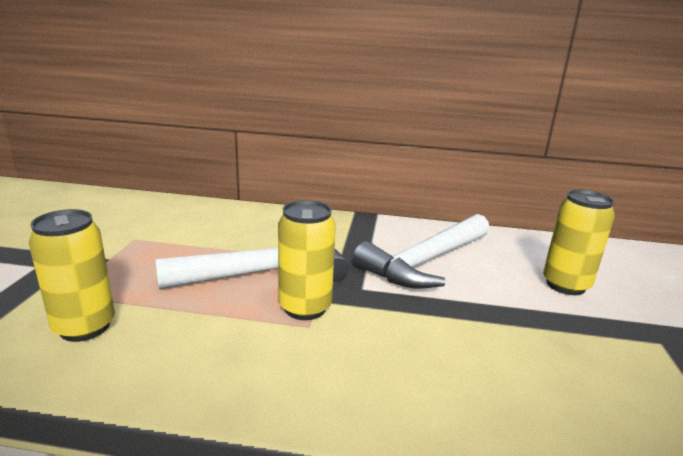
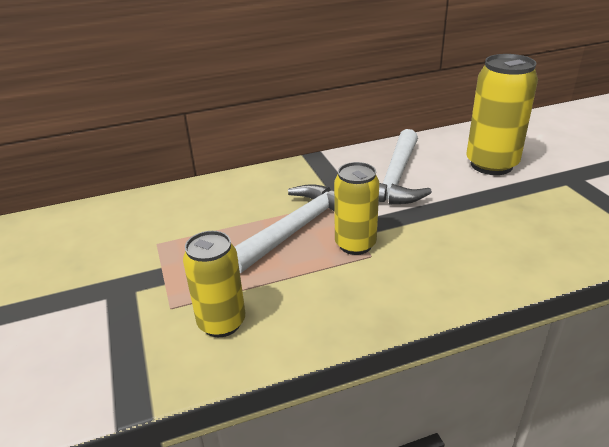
camera: 25 degrees left, 10 degrees up
yellow can [543,189,615,295] -> yellow can [466,54,538,175], size x1.52

